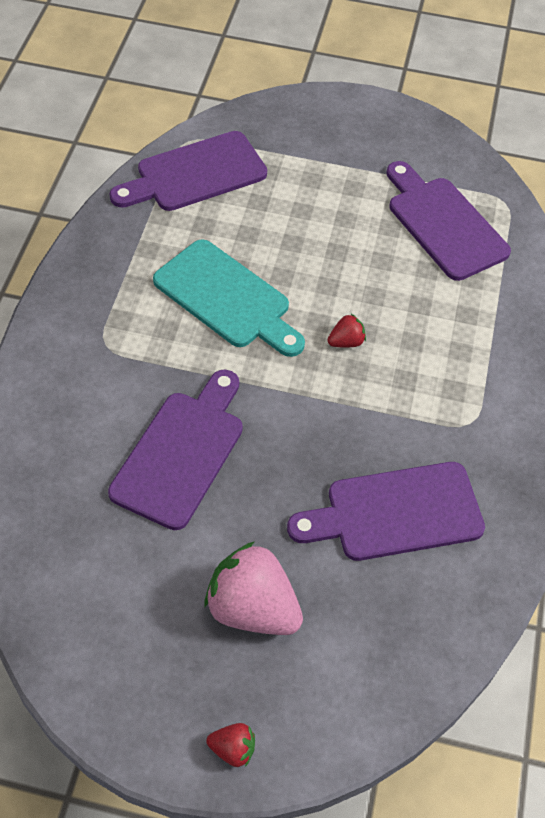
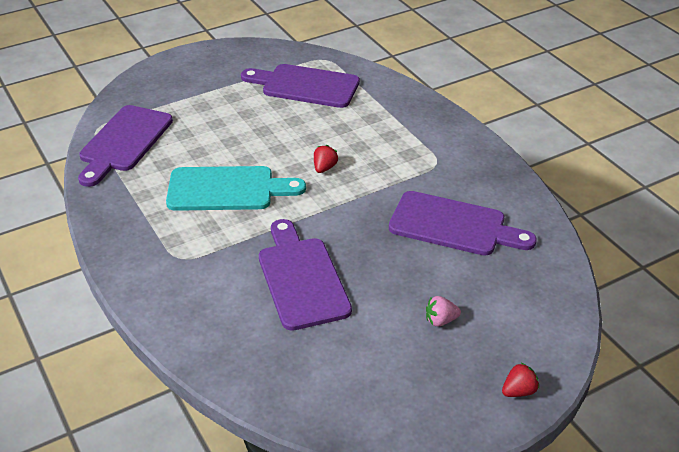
camera: 40 degrees left, 15 degrees down
pink strawberry [204,541,303,635] -> pink strawberry [426,296,461,326], size x0.46
purple cutting board [287,462,485,561] -> purple cutting board turned 105 degrees counterclockwise [389,191,537,256]

